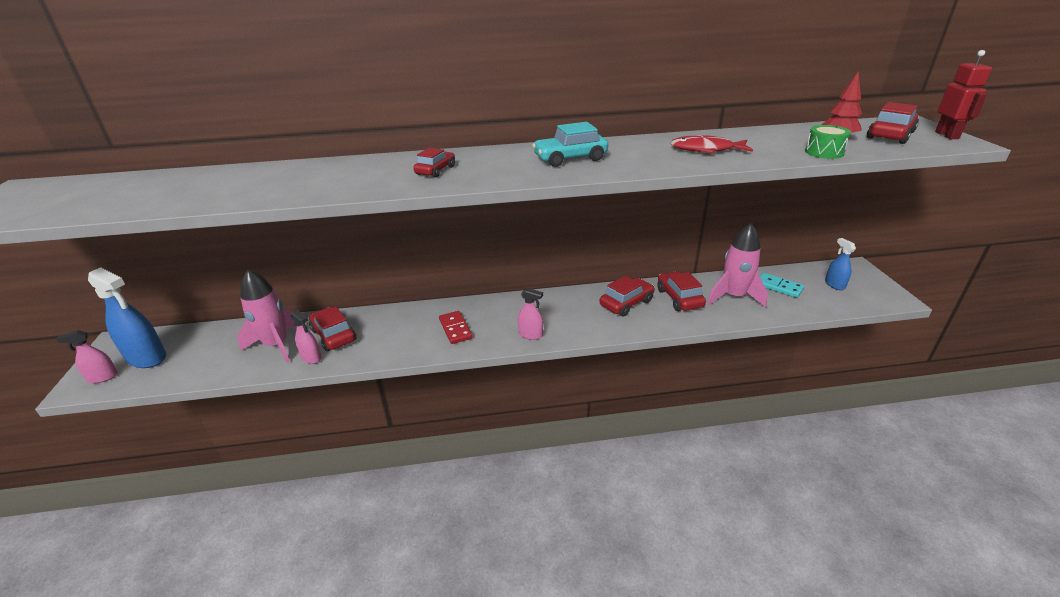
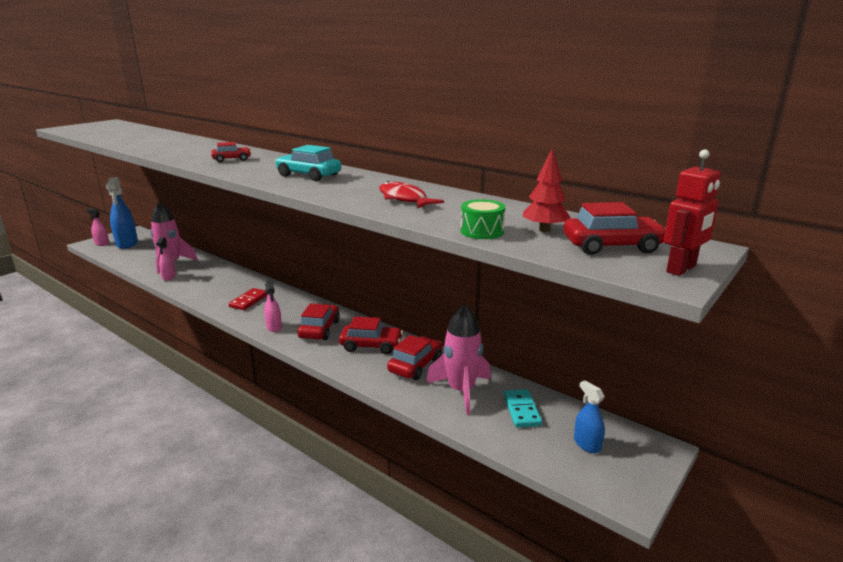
camera: 45 degrees right, 10 degrees down
red car [309,307,356,351] -> red car moved to [297,303,340,340]
blue spray bottle [825,238,856,290] -> blue spray bottle turned 60 degrees counterclockwise [574,380,605,453]

